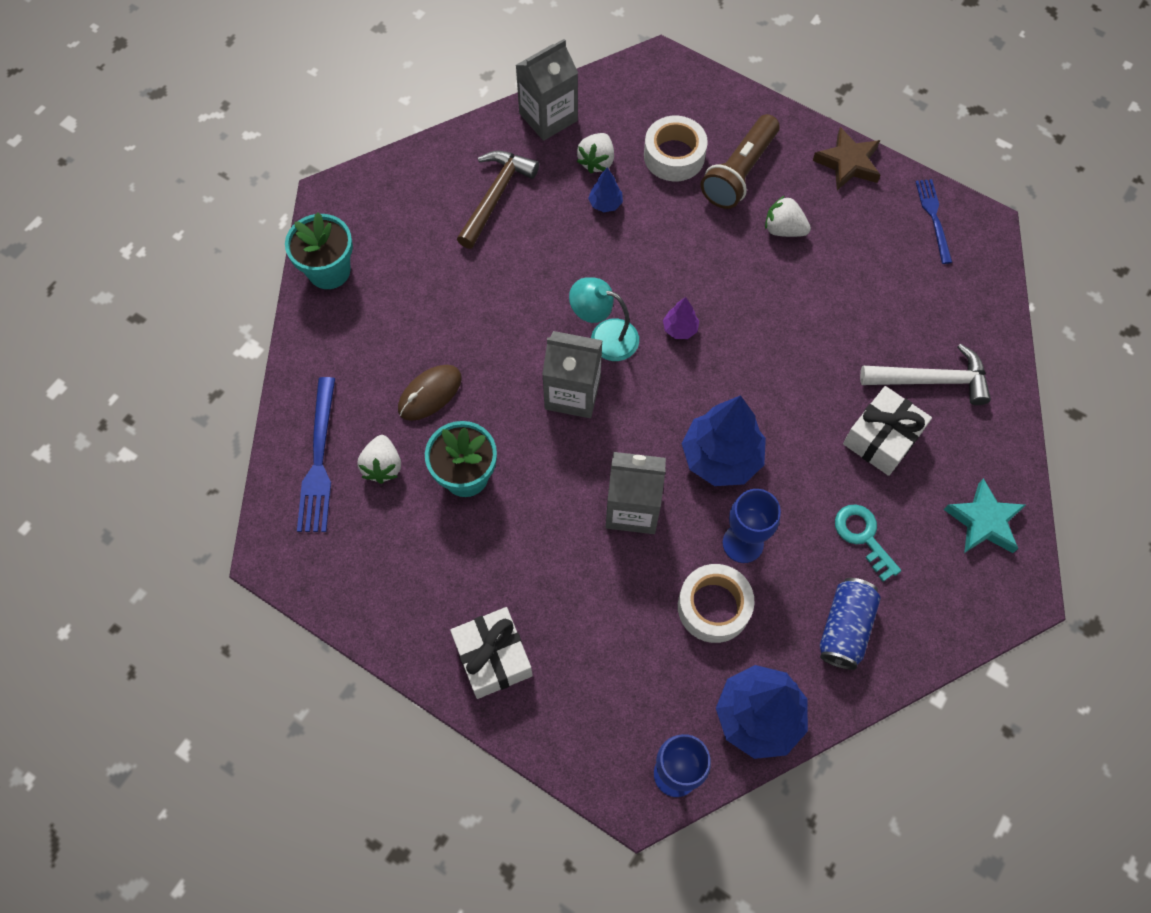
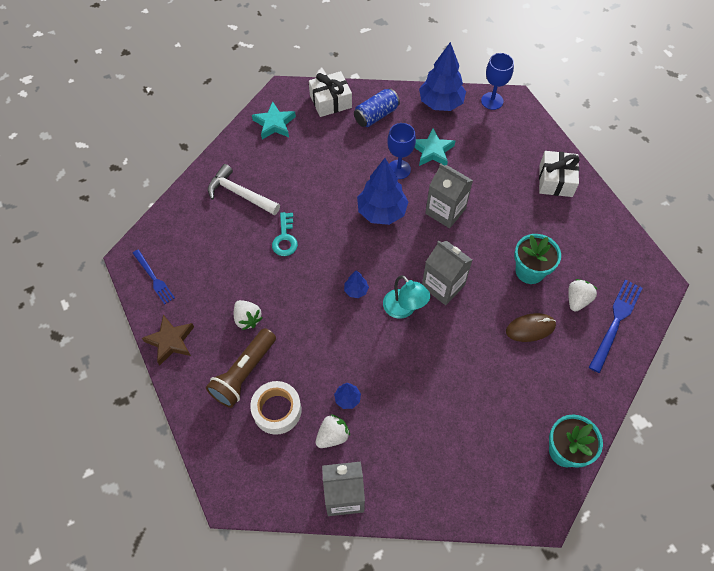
camera: 150 degrees left, 5 degrees down
brown hammer [457,151,539,249] -> none
purple tree [663,297,699,339] -> blue tree [344,270,369,298]
white tape [678,564,754,643] -> turquoise star [414,128,455,166]
brown flashlight [701,114,779,209] -> brown flashlight turned 150 degrees clockwise [206,328,276,408]
turquoise key [835,504,901,582] -> turquoise key moved to [272,212,298,256]
white gift [843,386,932,476] -> white gift moved to [309,71,352,117]
blue fork [915,179,952,264] -> blue fork turned 60 degrees counterclockwise [133,249,175,305]

